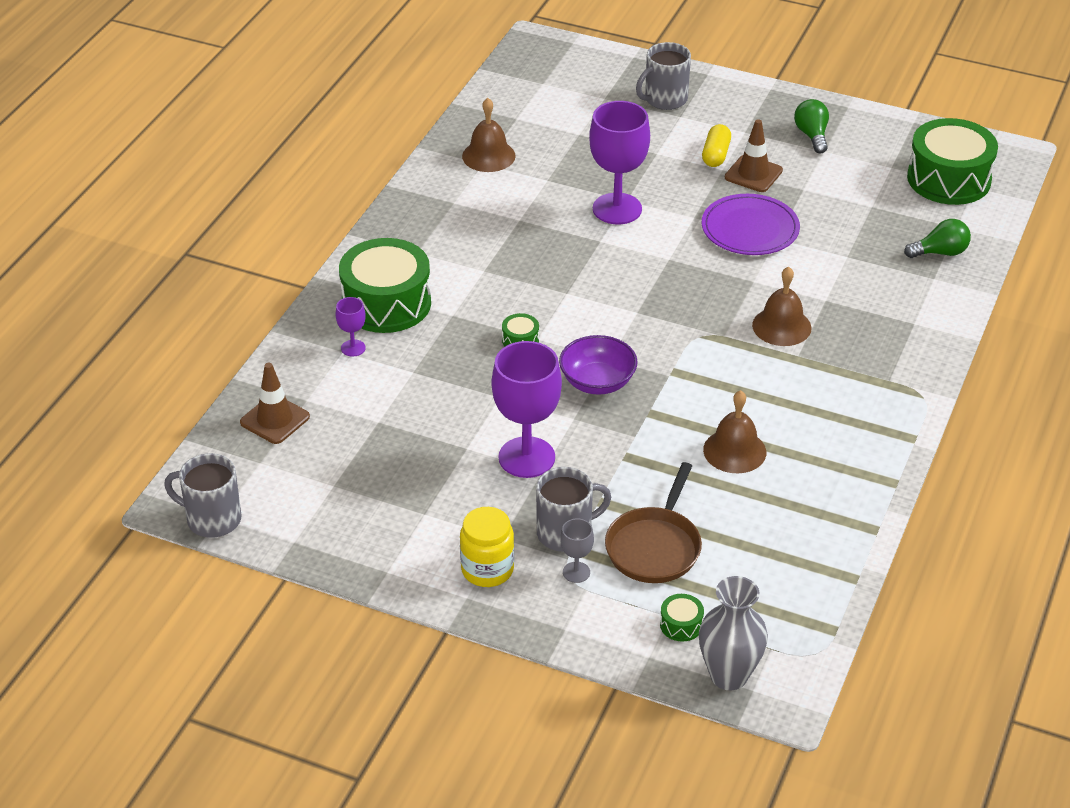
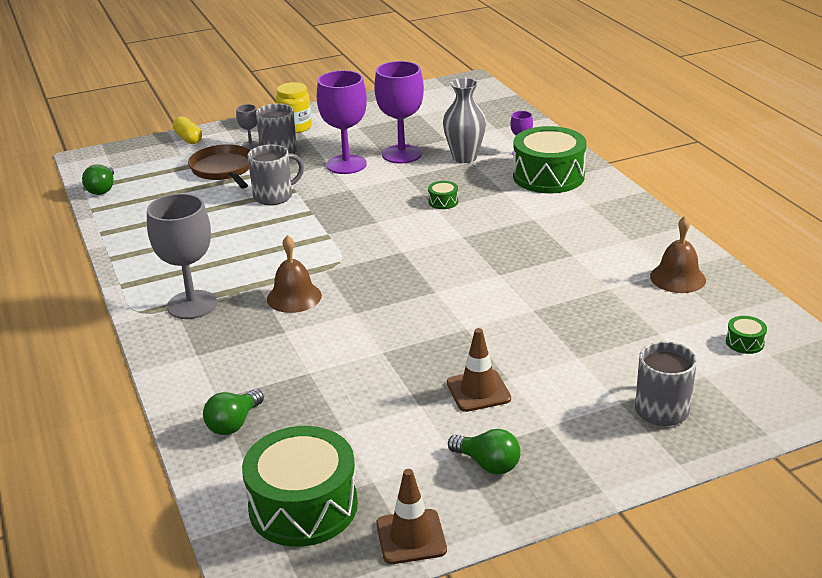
camera: 135 degrees right, 10 degrees down
grey mug [164,453,241,538] -> grey mug moved to [248,145,304,205]
brown traffic cone [240,363,310,444] -> brown traffic cone moved to [376,469,447,564]
purple bowl [559,335,638,395] -> none
purple goblet [589,101,650,224] -> purple goblet moved to [374,61,424,163]
green drum [660,594,704,642] -> green drum moved to [726,316,767,354]
grey vase [699,576,768,690] -> grey vase moved to [443,78,487,163]
yellow capsule [702,124,731,167] -> yellow capsule moved to [173,116,202,144]
purple plate [702,194,800,255] -> none
brown bell [703,390,766,473] -> none
none -> green light bulb [82,164,114,195]
none -> grey goblet [147,193,217,319]

